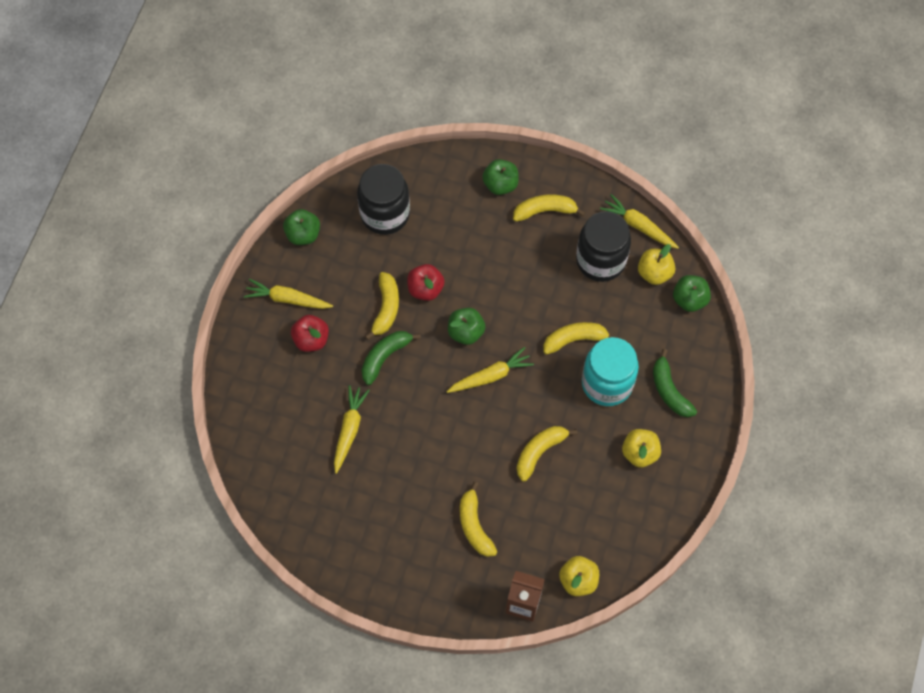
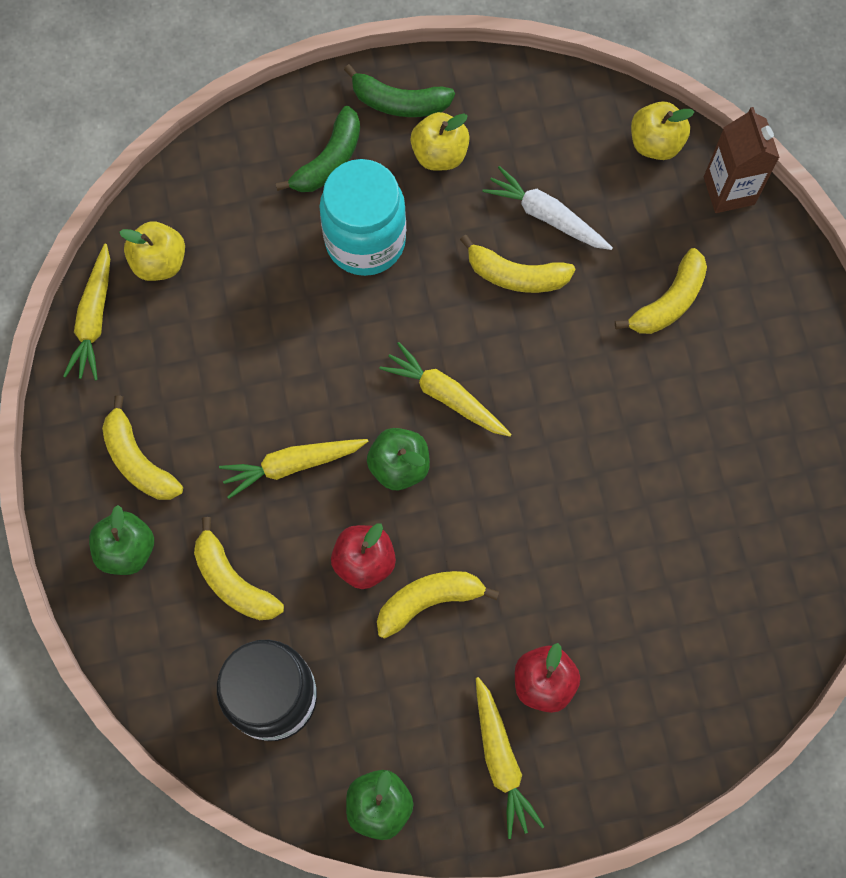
camera: 120 degrees left, 5 degrees up
yellow carrot [334,385,370,474] -> yellow carrot moved to [219,439,369,499]
green banana [361,331,421,385] -> green banana moved to [344,64,455,117]
yellow banana [543,322,616,355] -> yellow banana moved to [194,517,284,620]
black jar [576,211,631,282] -> none
green apple [673,275,711,312] -> none
none -> white carrot [482,166,613,250]

